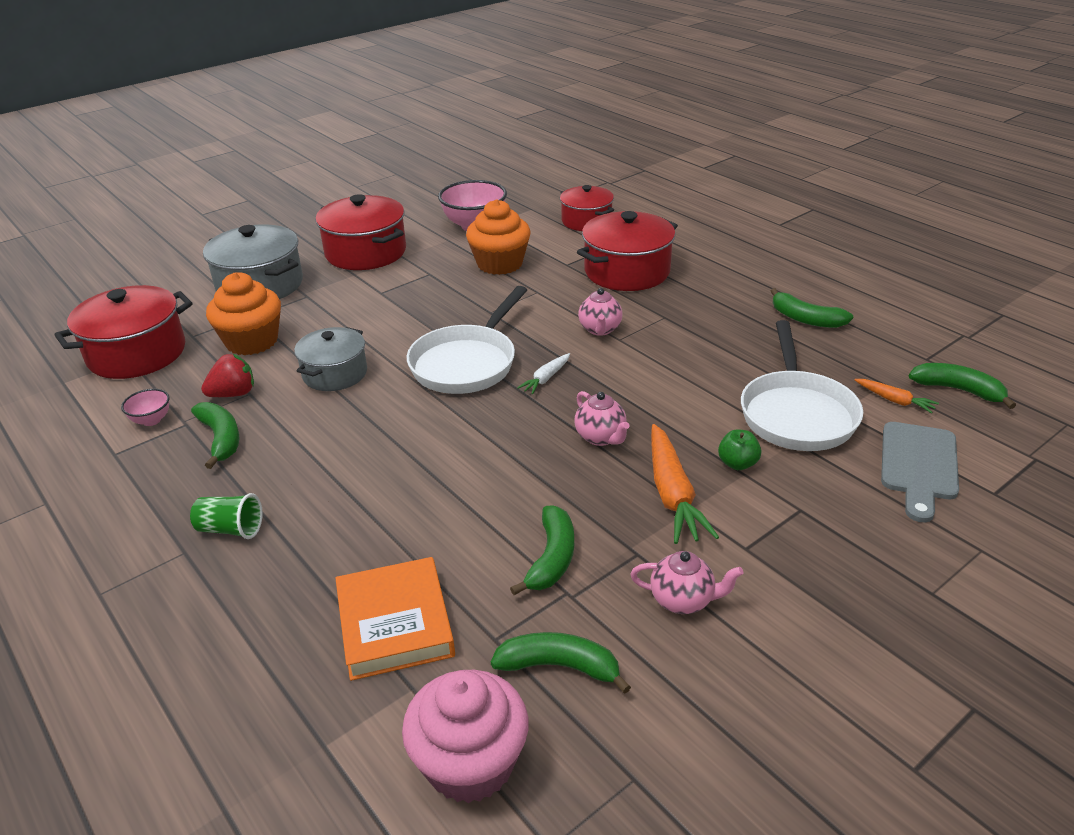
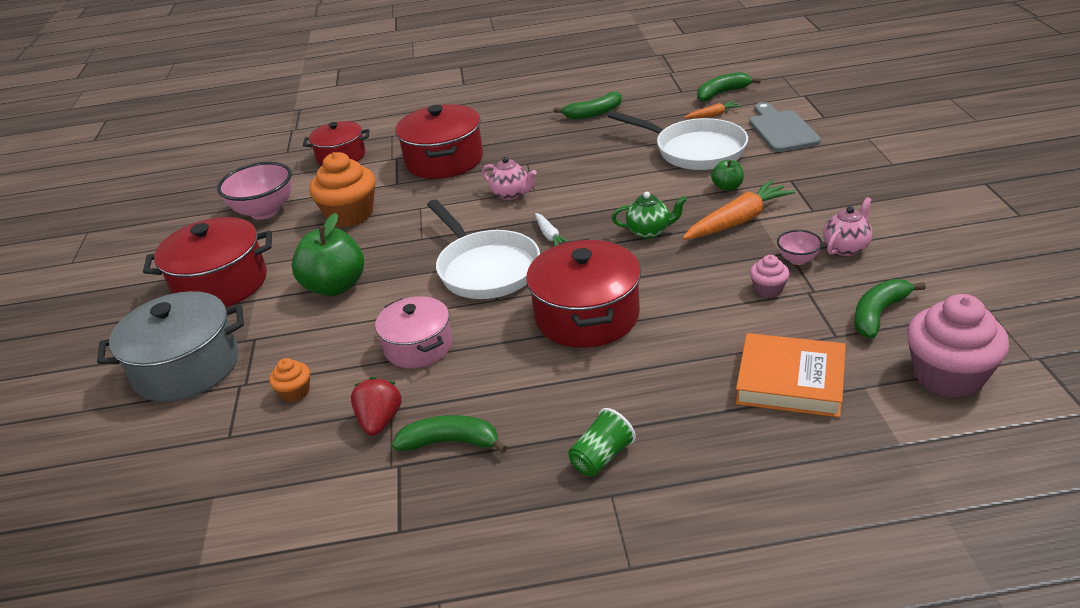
camera: 55 degrees left, 0 degrees up
red pot [55,285,193,379] -> red pot moved to [526,239,641,348]
pink bowl [121,389,170,426] -> pink bowl moved to [777,230,822,265]
orange cupcake [206,272,281,355] -> orange cupcake [269,358,310,402], size x0.48
grey pot [294,327,367,391] -> pink pot [375,297,452,368]
green banana [510,505,574,595] -> pink cupcake [750,255,789,297]
pink teapot [575,391,629,446] -> green teapot [612,192,687,239]
orange carrot [651,424,719,544] -> orange carrot turned 60 degrees counterclockwise [683,180,796,240]
grey cutting board [881,422,959,523] -> grey cutting board turned 150 degrees counterclockwise [749,102,821,152]
none -> green apple [292,213,364,296]

